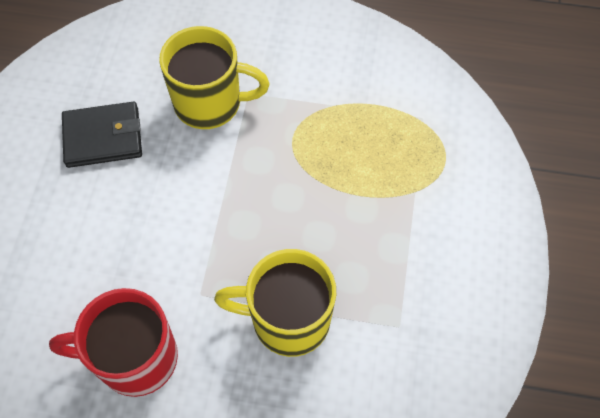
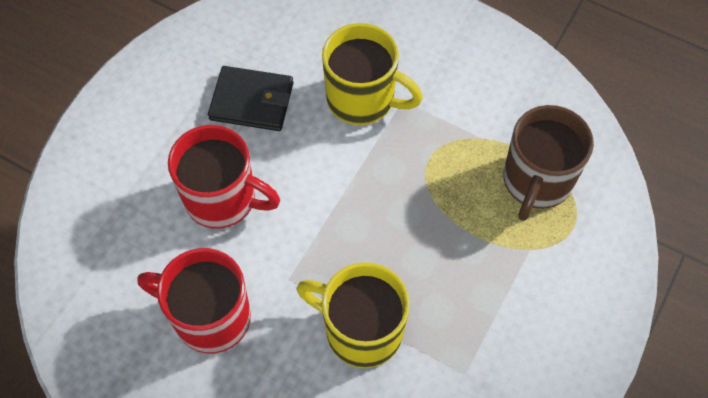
camera: 20 degrees right, 0 degrees up
none -> red mug [168,125,280,229]
none -> brown mug [503,105,594,221]

